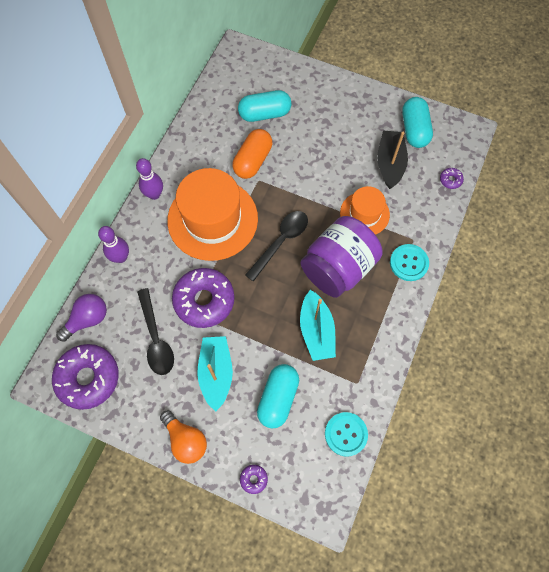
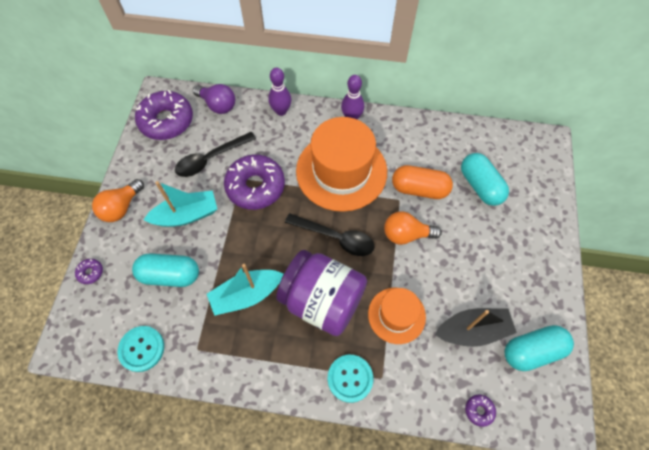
camera: 75 degrees right, 5 degrees down
none -> orange light bulb [384,211,442,245]

